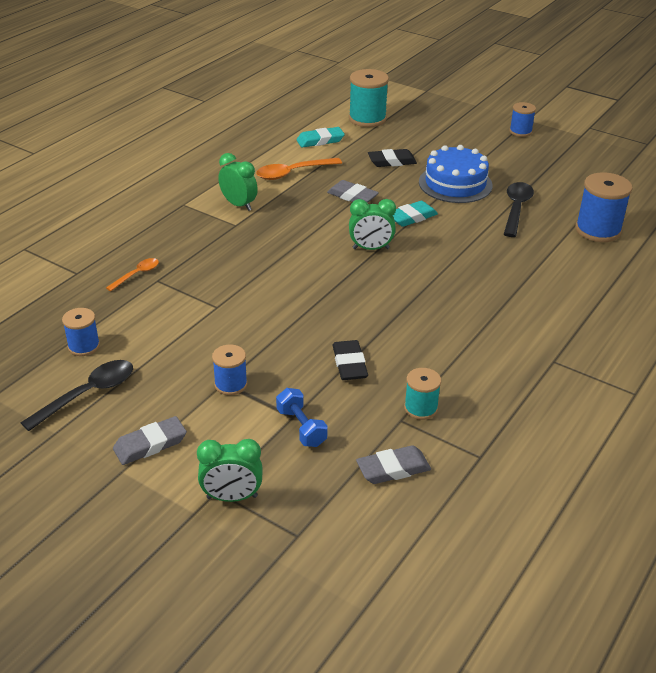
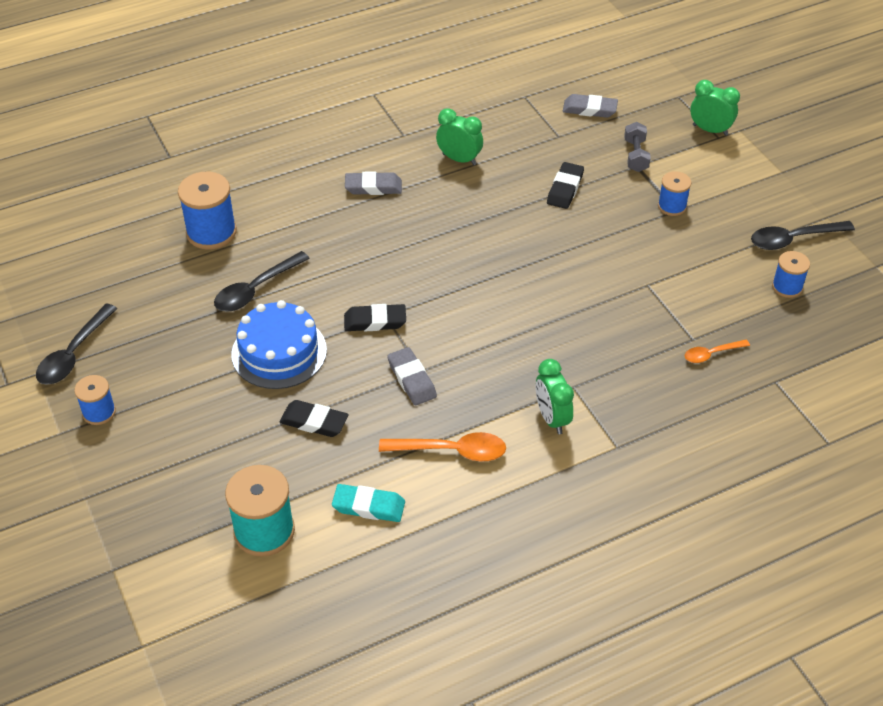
camera: 150 degrees left, 10 degrees up
grey eraser [113,416,187,465] -> grey eraser moved to [345,171,402,195]
blue dumbbell [276,388,328,447] -> grey dumbbell [624,122,651,172]
green clock [349,199,396,250] -> green clock moved to [436,108,483,165]
turquoise eraser [393,201,438,227] -> black eraser [344,304,406,331]
turquoise spool [404,368,441,420] -> none
none -> black spoon [36,304,117,385]

